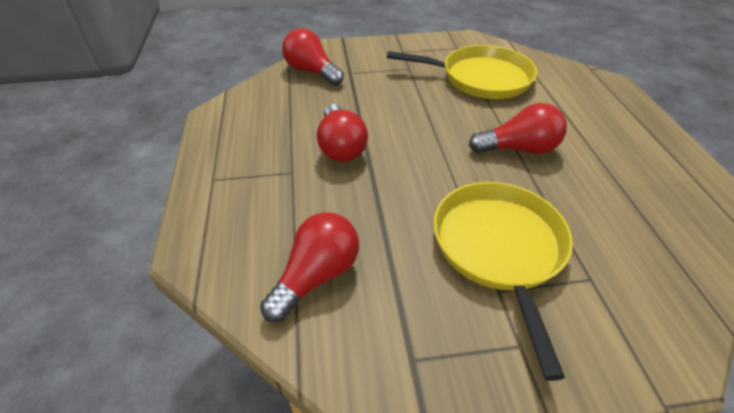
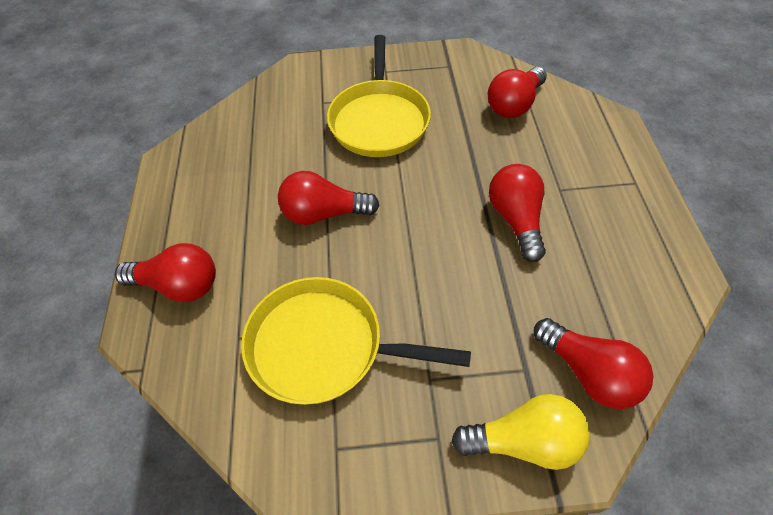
camera: 175 degrees left, 10 degrees up
none -> red light bulb [115,243,216,302]
none -> yellow light bulb [452,394,590,470]

